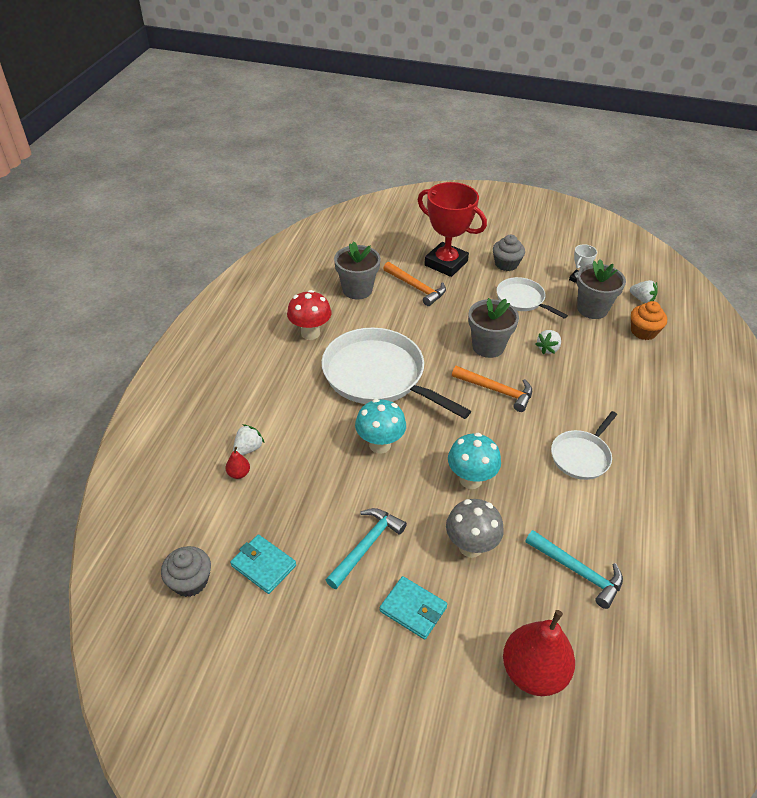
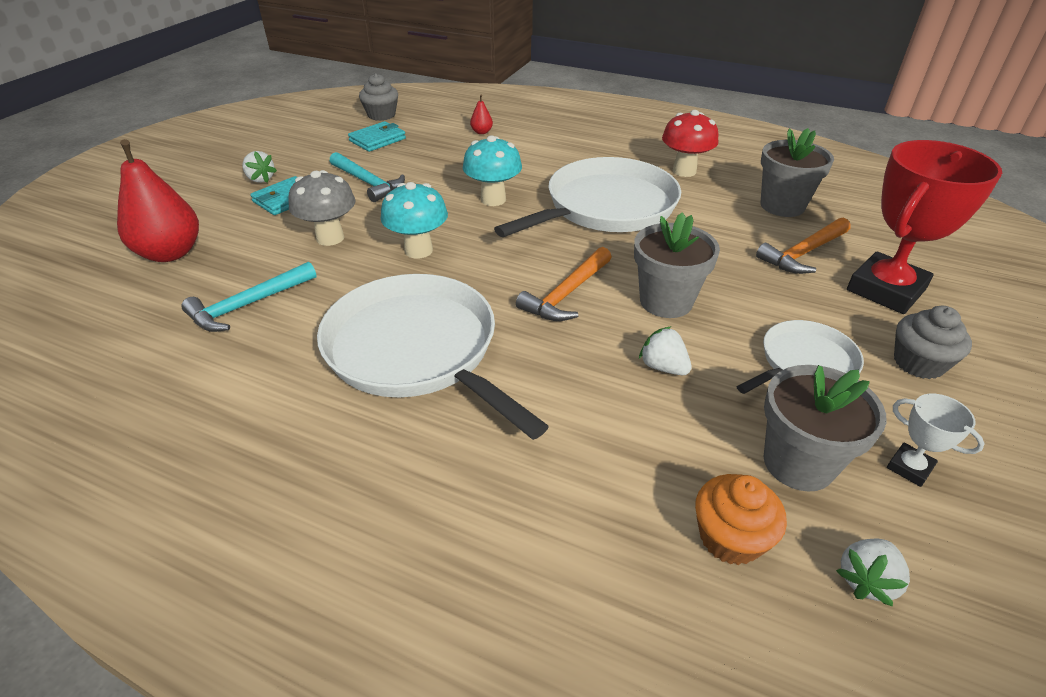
camera: 100 degrees right, 5 degrees down
white strawberry [233,424,264,455] -> white strawberry moved to [242,151,277,183]
white pan [551,411,617,480] -> white pan [317,274,549,440], size x1.87

